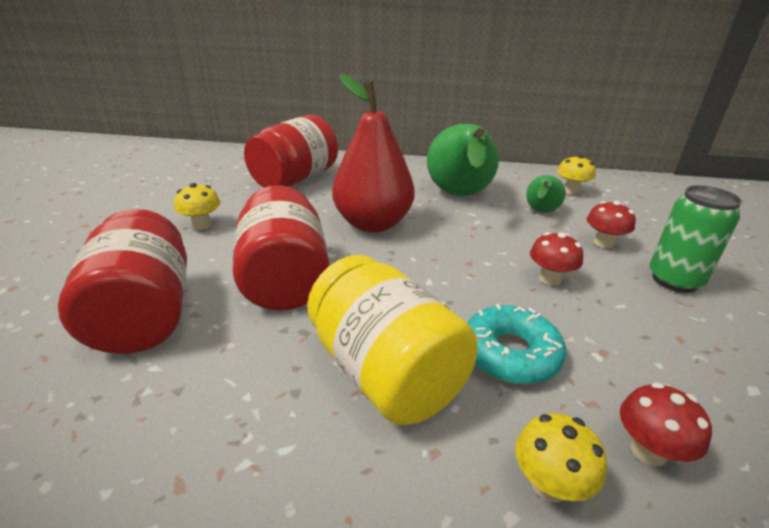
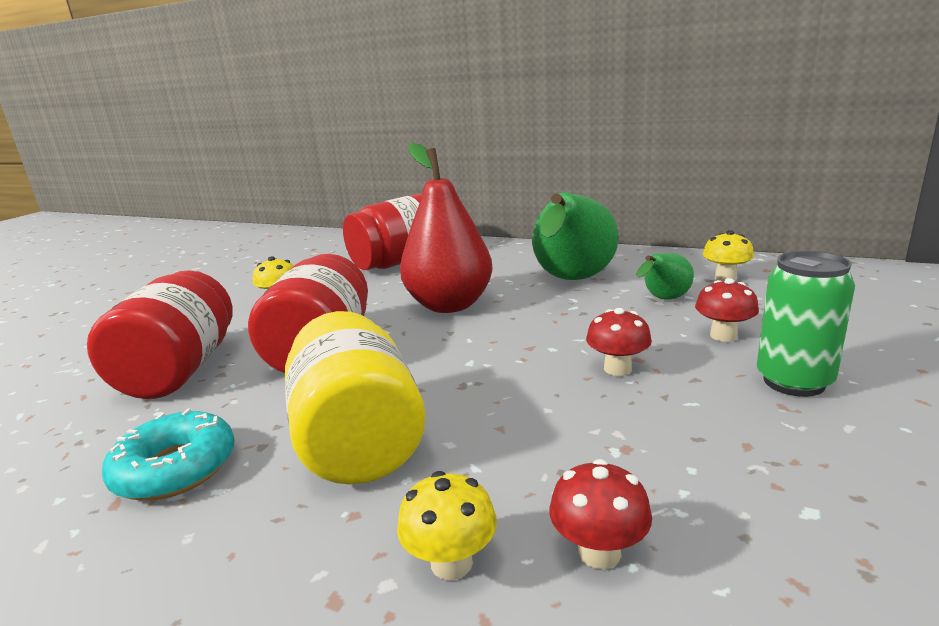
camera: 20 degrees right, 10 degrees down
turquoise donut [467,304,566,385] -> turquoise donut moved to [102,409,234,500]

